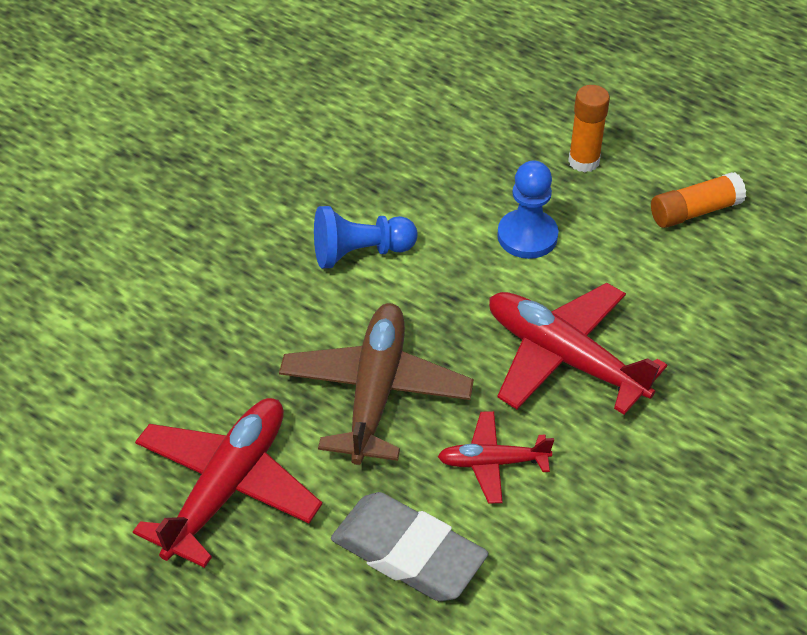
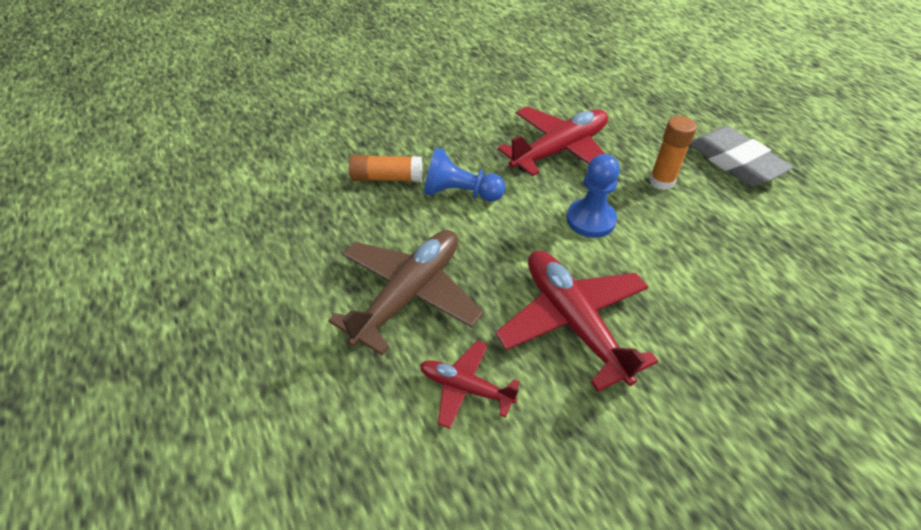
camera: 25 degrees right, 0 degrees up
red plane [133,398,322,568] -> red plane moved to [498,106,608,176]
grey eraser [331,492,488,601] -> grey eraser moved to [690,126,793,186]
orange glue stick [651,172,746,228] -> orange glue stick moved to [349,155,422,182]

